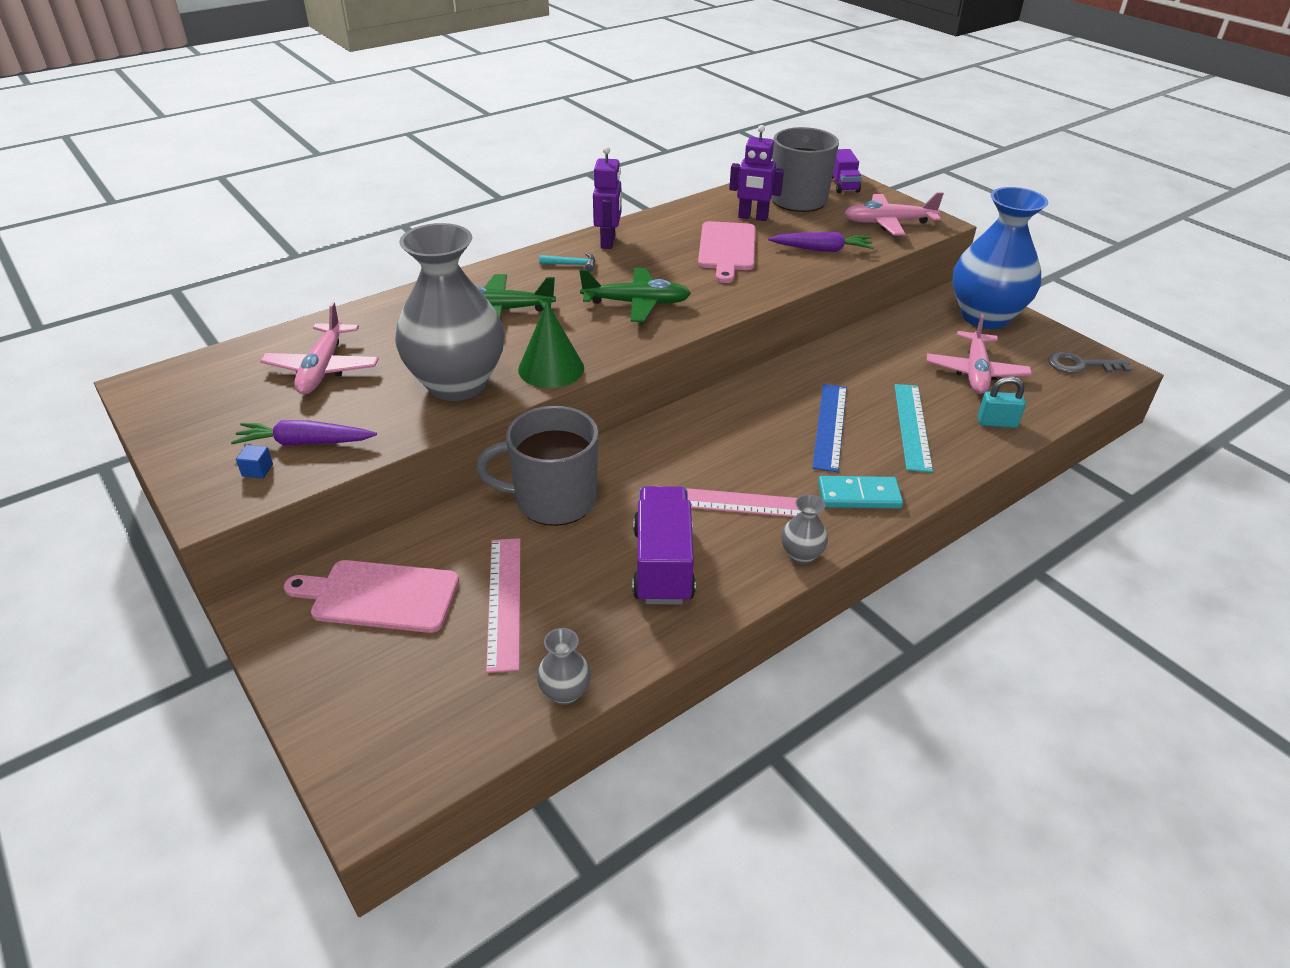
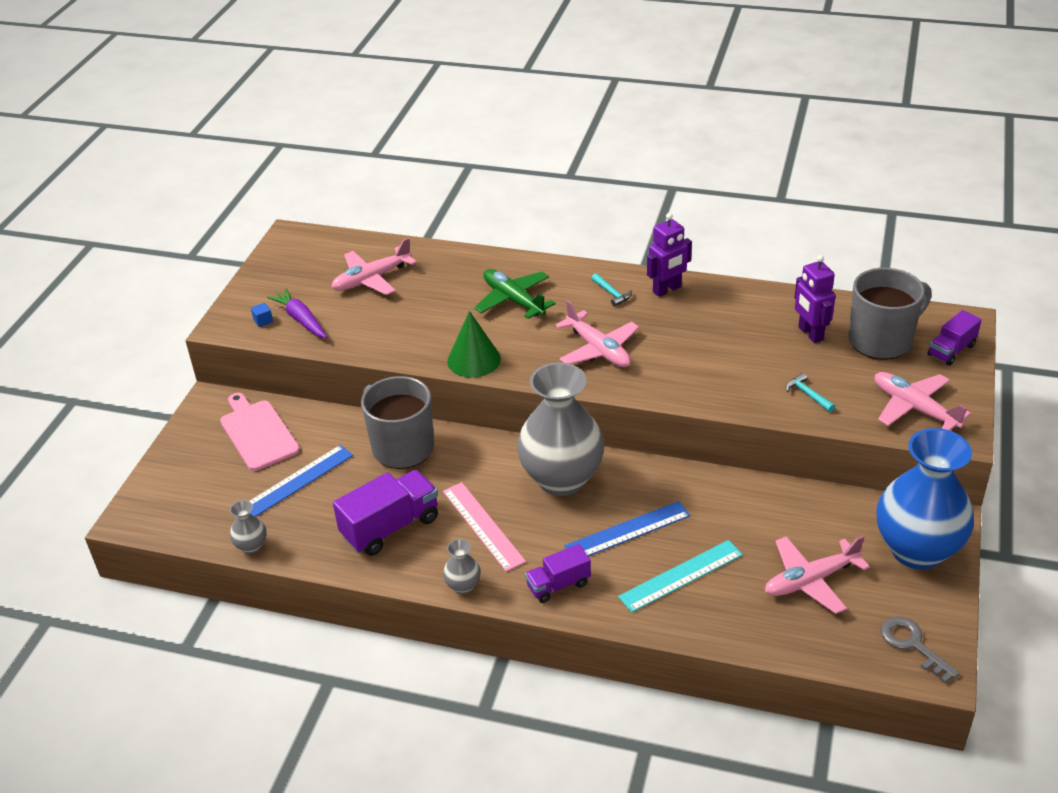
camera: 55 degrees right, 0 degrees up
grey vase [395,223,504,401] -> grey vase moved to [517,362,605,496]
pink ruler [486,538,521,673] -> blue ruler [249,445,353,517]
green plane [579,268,691,322] -> pink plane [555,300,639,367]
pink cutting board [698,221,755,283] -> none
purple carrot [768,232,874,252] -> turquoise hammer [786,373,835,412]
turquoise domino [818,476,903,508] -> purple truck [525,544,591,603]
turquoise padlock [978,376,1026,428] -> none

